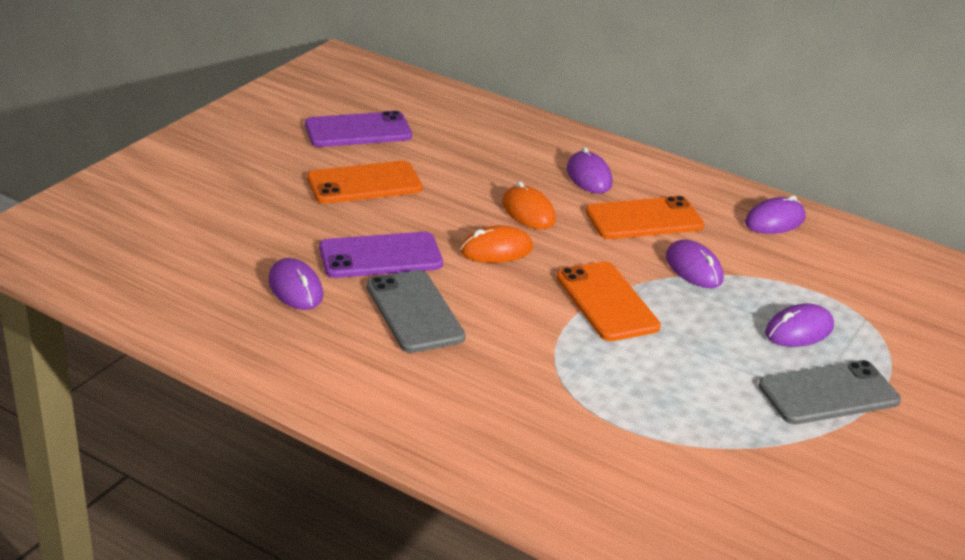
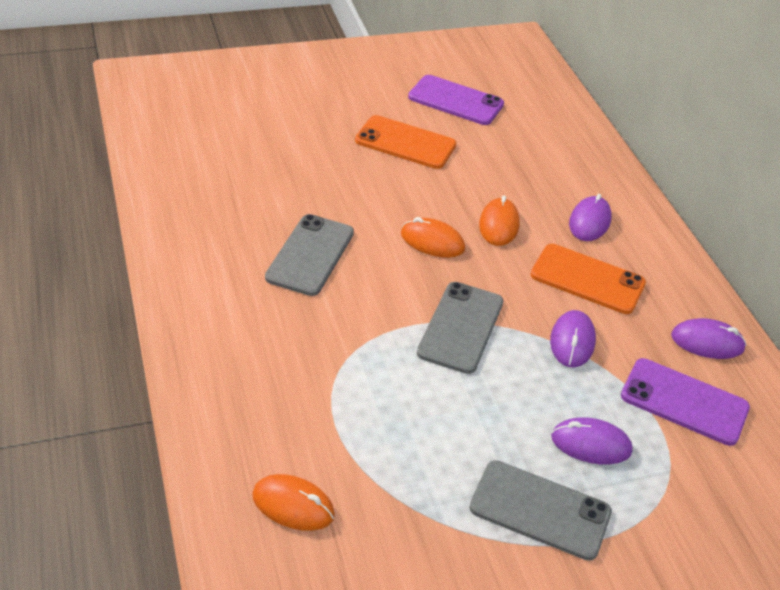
camera: 40 degrees right, 10 degrees up
purple mouse [268,258,323,310] -> none
purple phone [319,232,443,278] -> purple phone moved to [621,358,750,446]
orange phone [556,262,661,341] -> grey phone [417,282,503,374]
none -> orange mouse [252,474,335,531]

